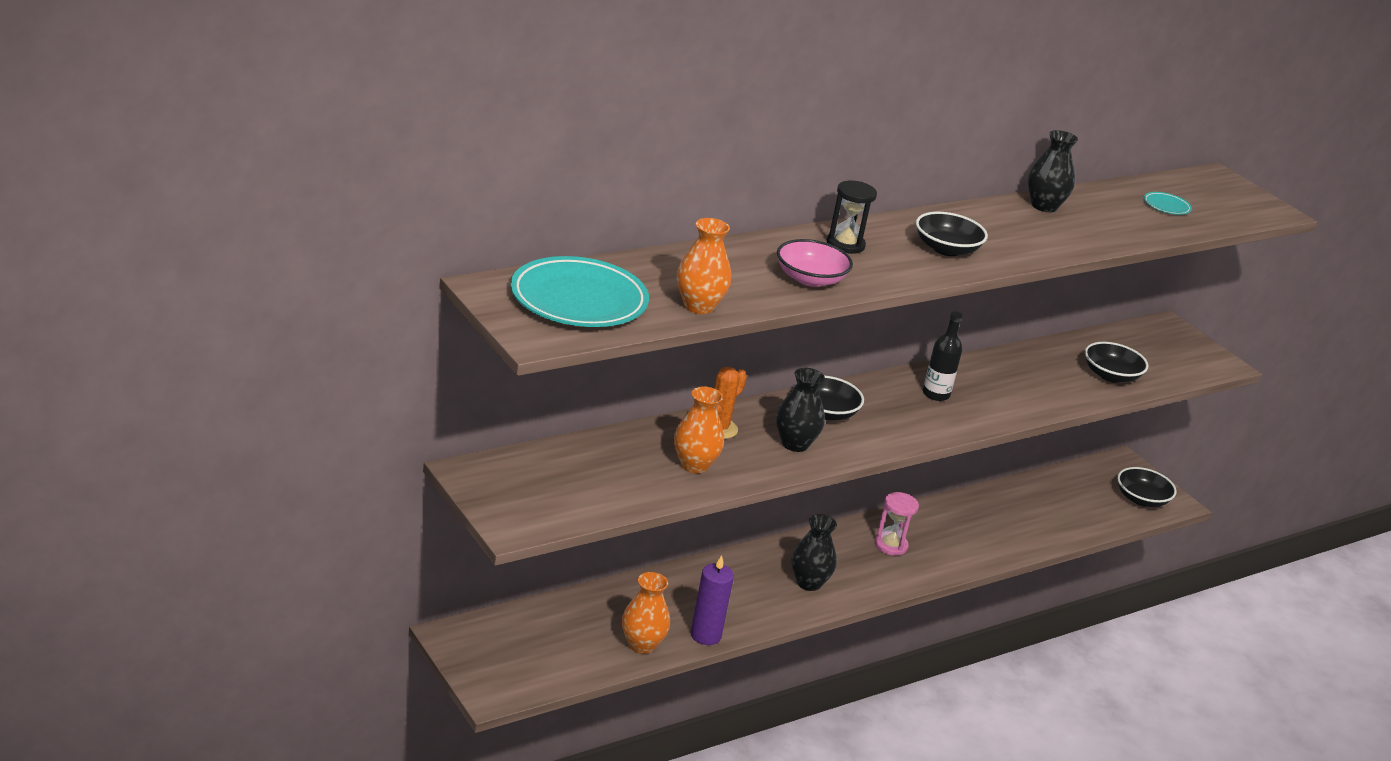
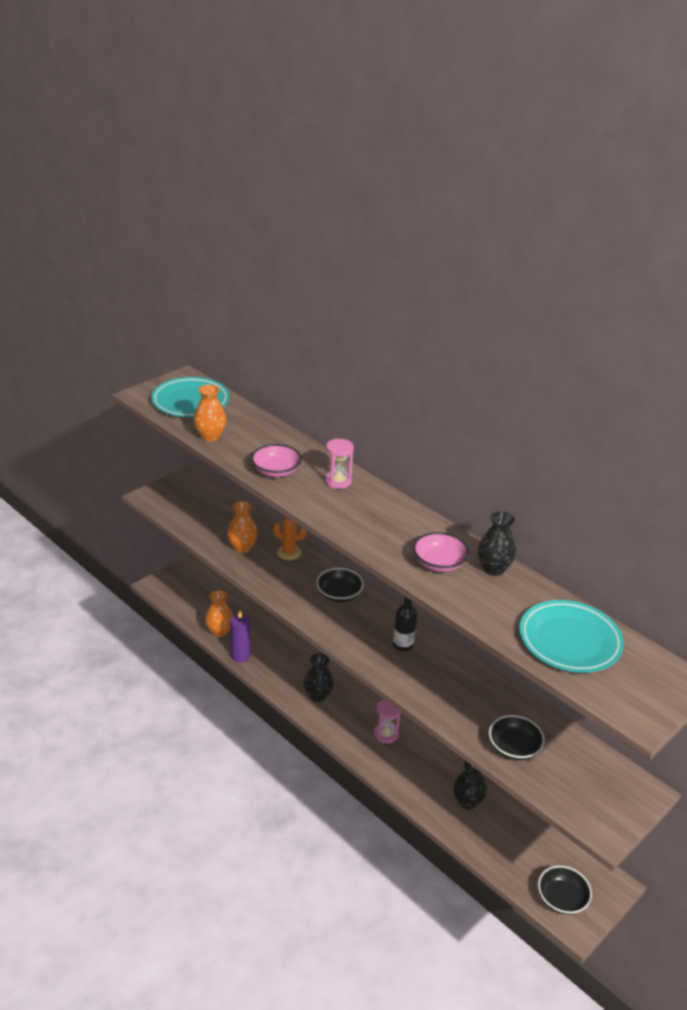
camera: 80 degrees right, 5 degrees up
black vase [776,368,825,452] -> black vase moved to [453,761,487,810]
black hourglass [826,180,877,254] -> pink hourglass [325,439,354,489]
black bowl [916,212,988,256] -> none
turquoise plate [1144,192,1192,215] -> turquoise plate [519,600,624,673], size x2.32
none -> pink bowl [413,532,469,572]

